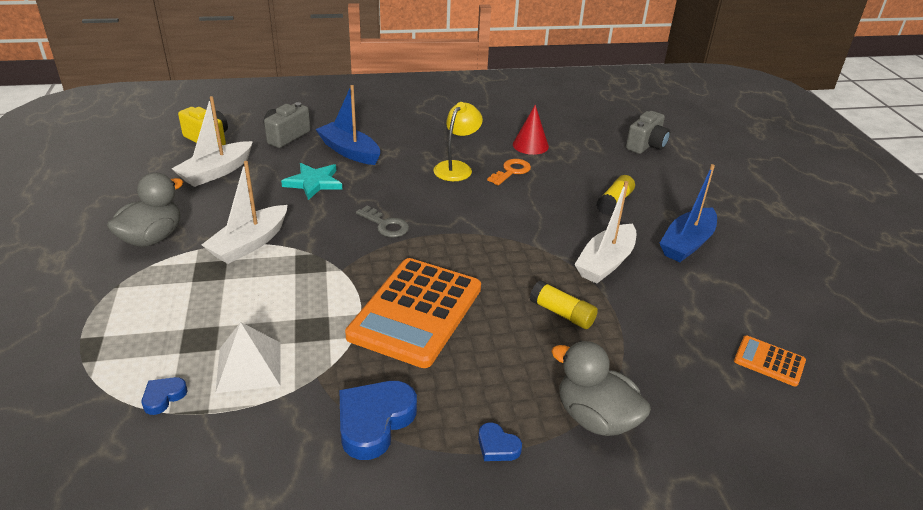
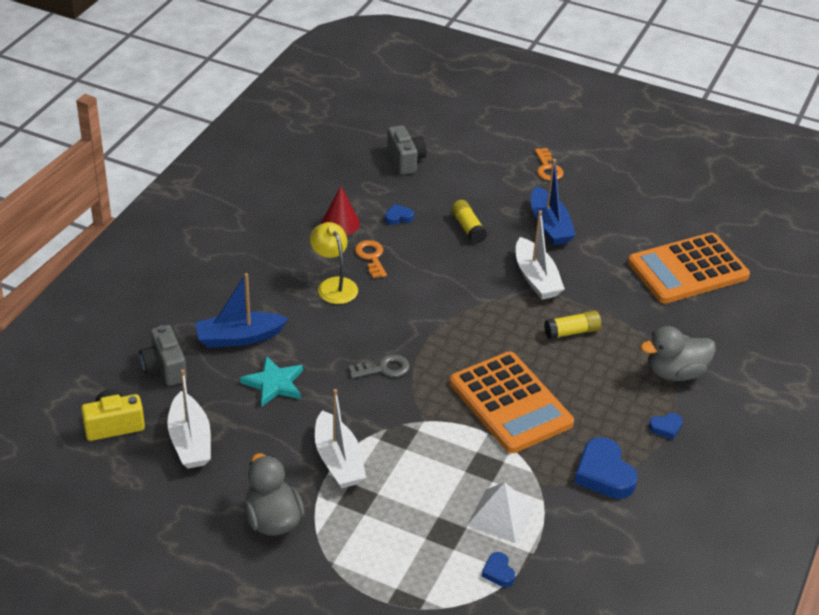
camera: 55 degrees left, 5 degrees up
orange calculator [734,336,806,387] -> orange calculator [628,232,750,304], size x2.25
none -> blue heart [385,204,414,225]
none -> orange key [535,148,564,181]

